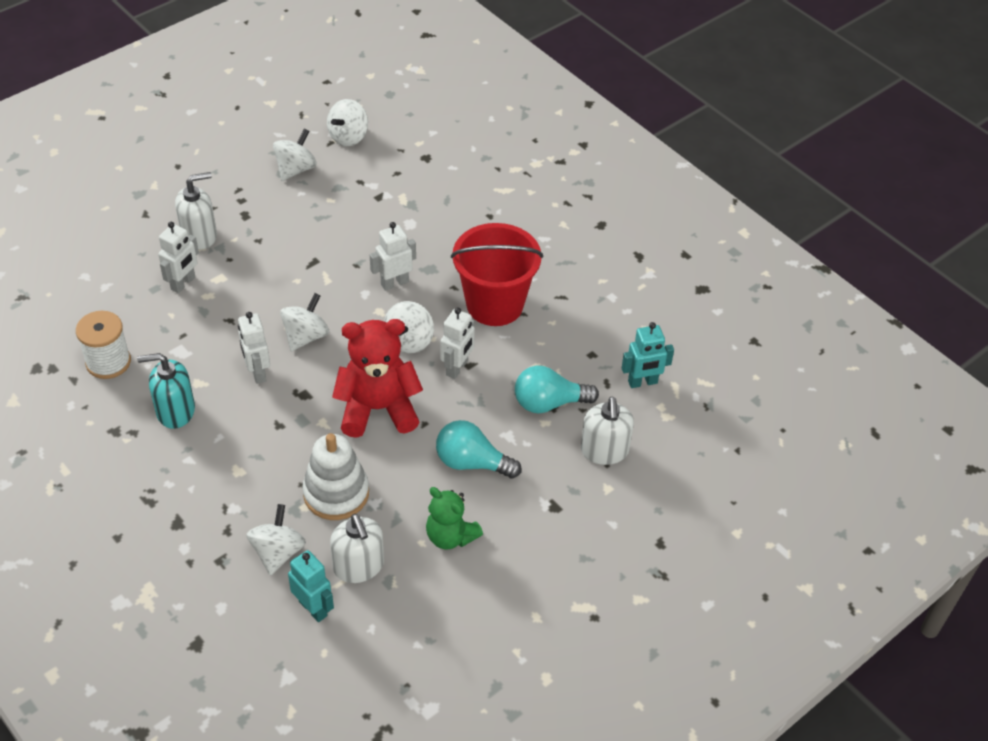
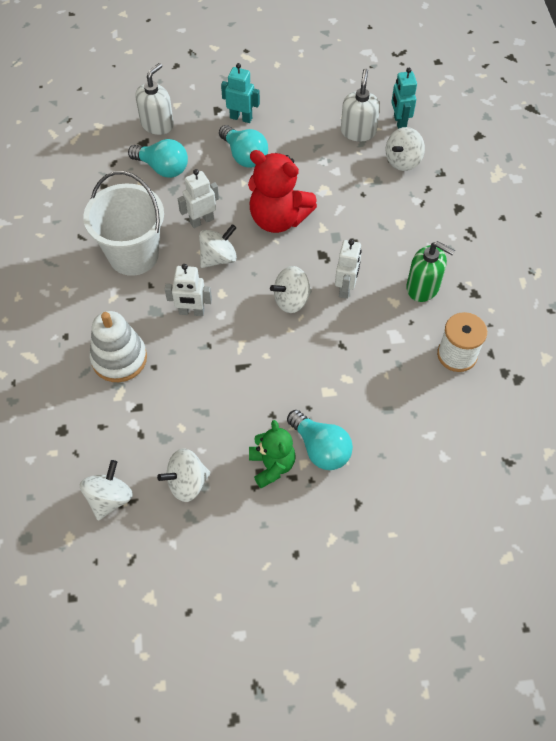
camera: 145 degrees left, 10 degrees up
turquoise soap dispenser [137,353,195,429] -> green soap dispenser [406,241,455,302]
white robot [158,222,199,293] -> none
white soap dispenser [175,172,217,249] -> turquoise light bulb [287,410,353,470]
white stacking toy [302,433,369,520] -> white stacking toy moved to [90,311,147,382]
white spinning top [327,99,368,146] -> white spinning top turned 45 degrees counterclockwise [80,460,133,521]
green teddy bear [426,487,483,549] -> green teddy bear moved to [249,420,296,488]
red bucket [451,223,543,326] -> white bucket [83,171,164,276]
turquoise robot [622,322,674,388] -> turquoise robot moved to [221,63,260,123]

